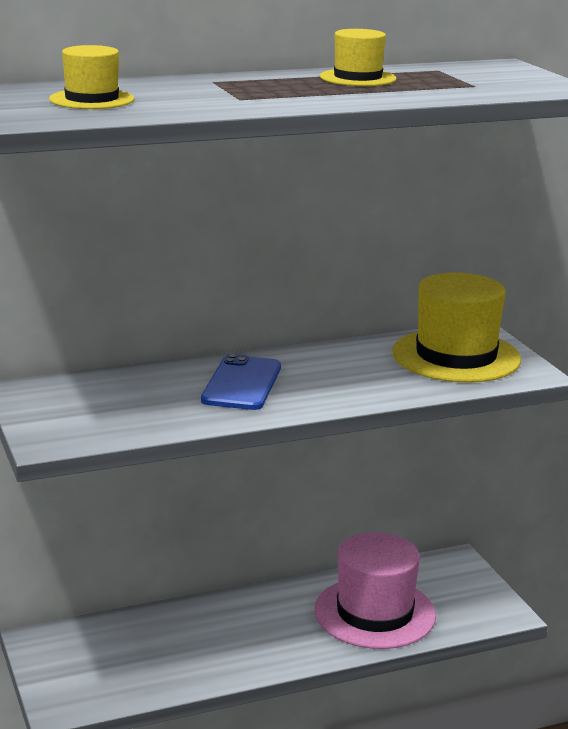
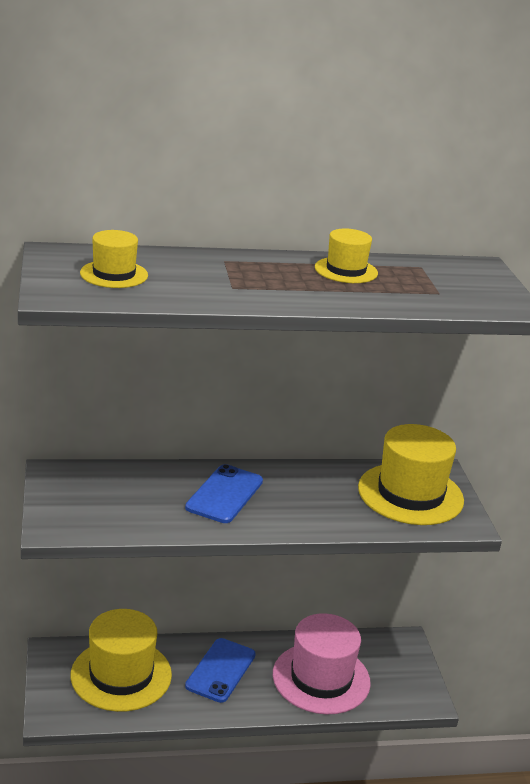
camera: 10 degrees right, 5 degrees up
none -> yellow hat [70,609,172,712]
none -> blue phone [185,638,256,703]

